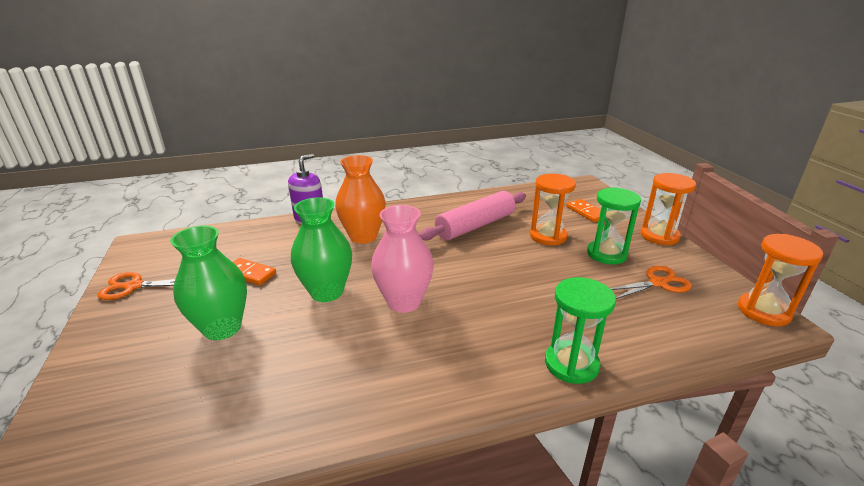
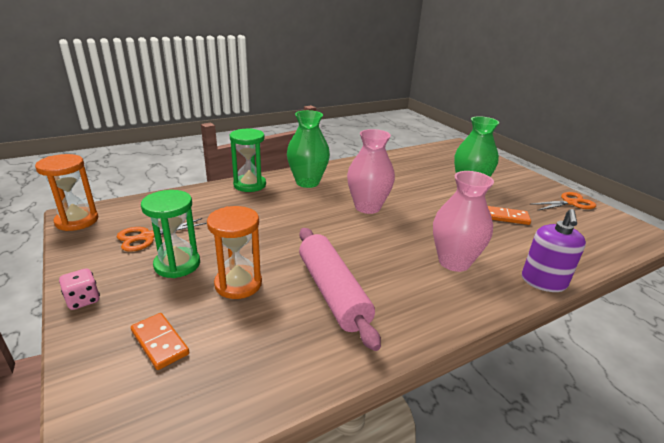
camera: 165 degrees right, 0 degrees up
green vase [291,197,352,302] -> green vase moved to [287,110,330,188]
orange vase [335,155,386,244] -> pink vase [433,171,494,272]
pink rolling pin [419,191,526,241] -> pink rolling pin turned 60 degrees counterclockwise [299,228,381,351]
orange hourglass [640,173,696,245] -> pink dice [59,268,100,310]

